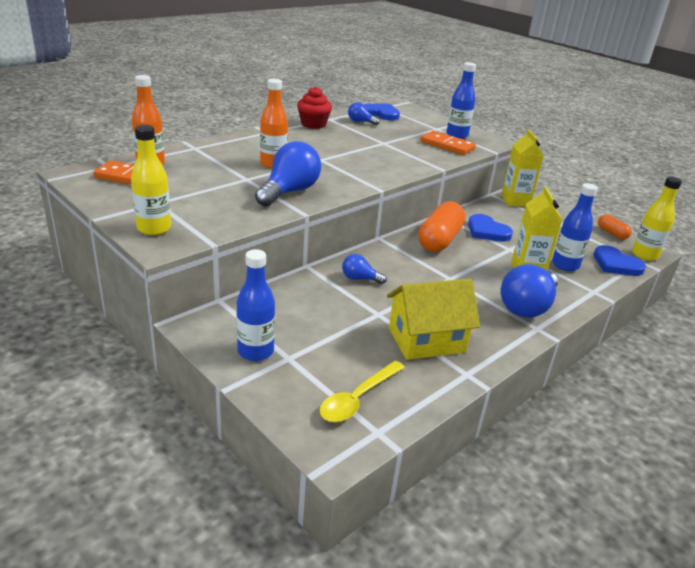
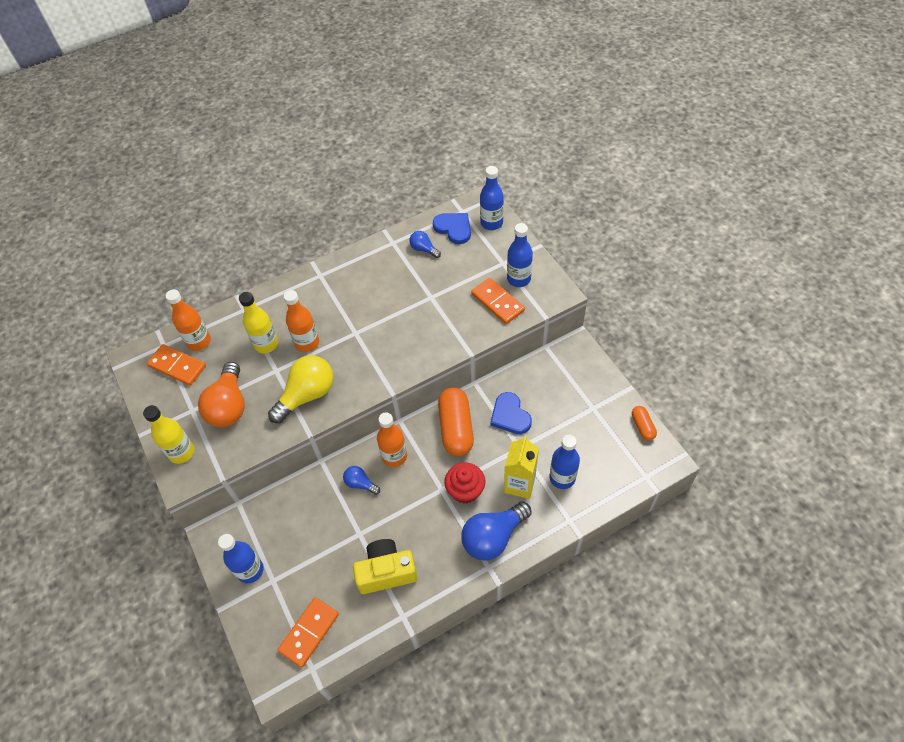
camera: 20 degrees right, 25 degrees up
blue light bulb [255,141,321,207] -> yellow light bulb [268,355,333,423]
red cupcake [297,86,332,129] -> red cupcake moved to [444,463,485,504]
yellow spoon [319,361,405,422] -> orange domino [278,597,339,668]
yellow house [387,279,480,360] -> yellow camera [353,539,418,594]
orange capsule [418,201,465,252] -> orange capsule turned 45 degrees counterclockwise [438,387,474,456]
yellow carton [501,129,544,207] -> none
blue heart [593,245,646,276] -> none
yellow bottle [632,177,682,261] -> yellow bottle moved to [239,292,278,353]
none -> orange light bulb [198,362,245,427]
none -> orange bottle [377,412,407,467]
none -> blue bottle [480,166,504,230]

